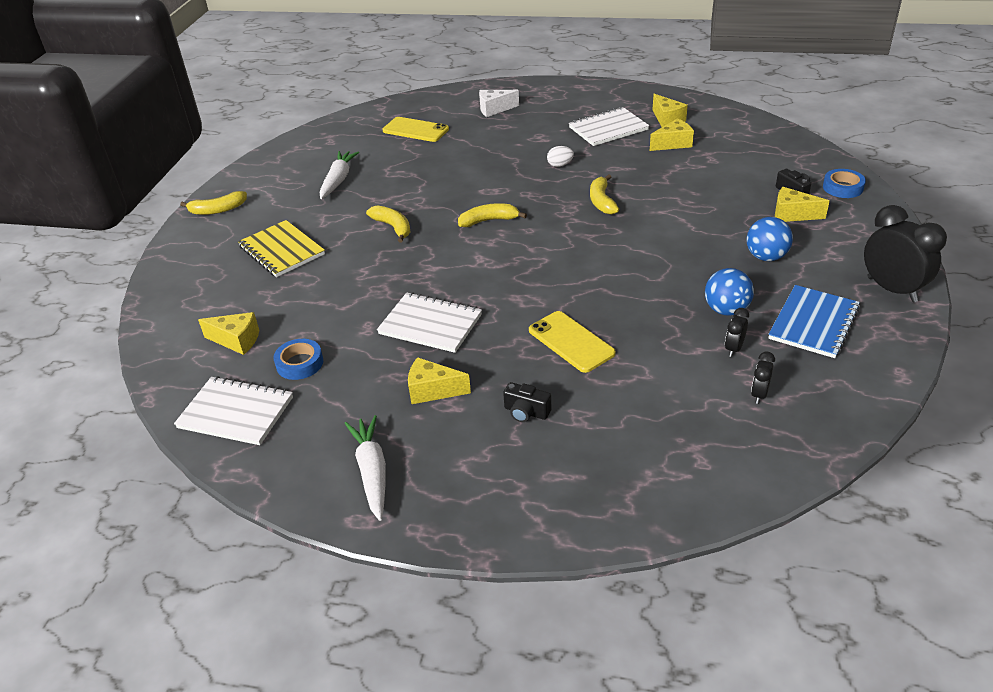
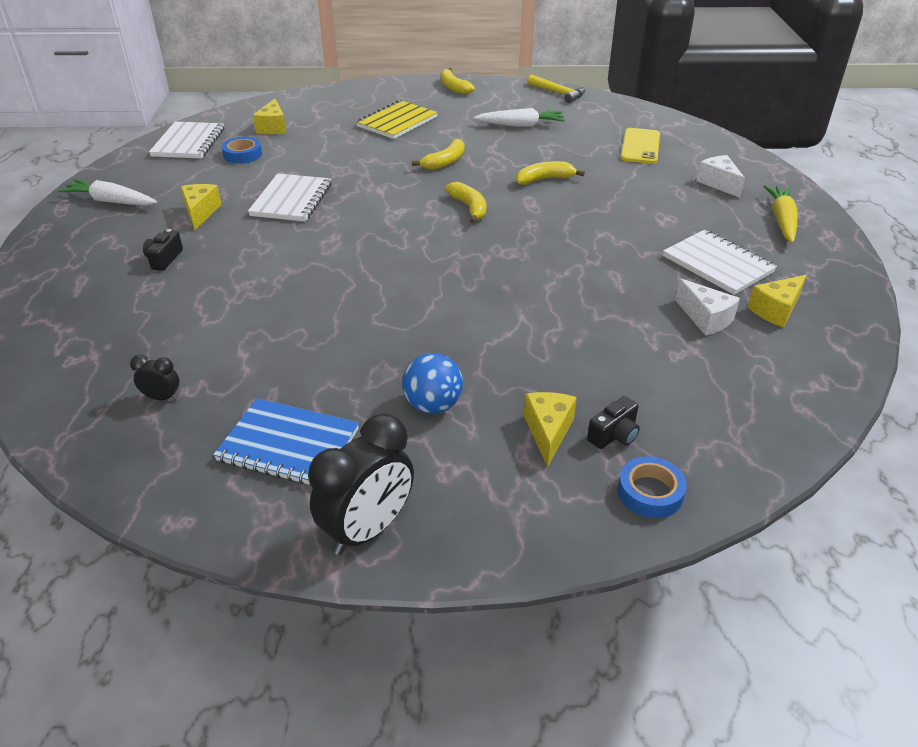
camera: 75 degrees right, 0 degrees up
white carrot [345,415,386,521] -> white carrot turned 135 degrees counterclockwise [58,179,157,205]
yellow phone [529,311,616,373] -> none
white egg [547,146,574,167] -> none
yellow banana [590,174,619,214] -> yellow banana moved to [516,161,585,185]
yellow cheese [650,118,694,151] -> white cheese [675,279,740,336]
blue ball [705,268,754,316] -> none
black clock [725,308,749,357] -> none
none -> yellow hammer [528,75,585,103]
none -> yellow carrot [763,185,798,243]

